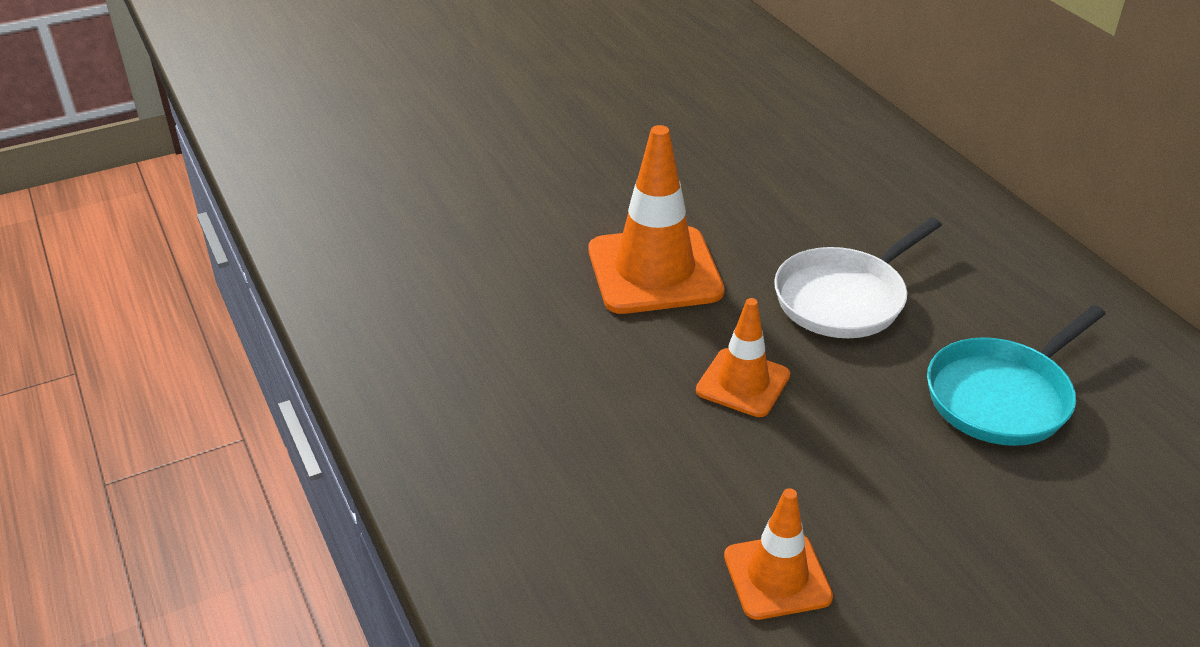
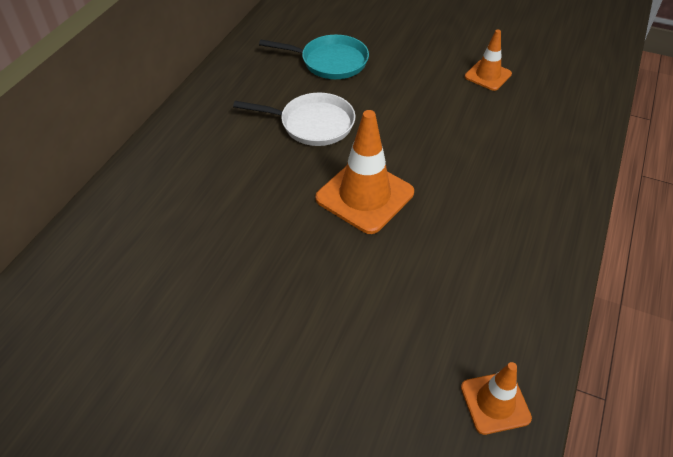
camera: 130 degrees left, 10 degrees up
orange traffic cone [696,298,790,417] -> orange traffic cone moved to [461,362,532,435]

